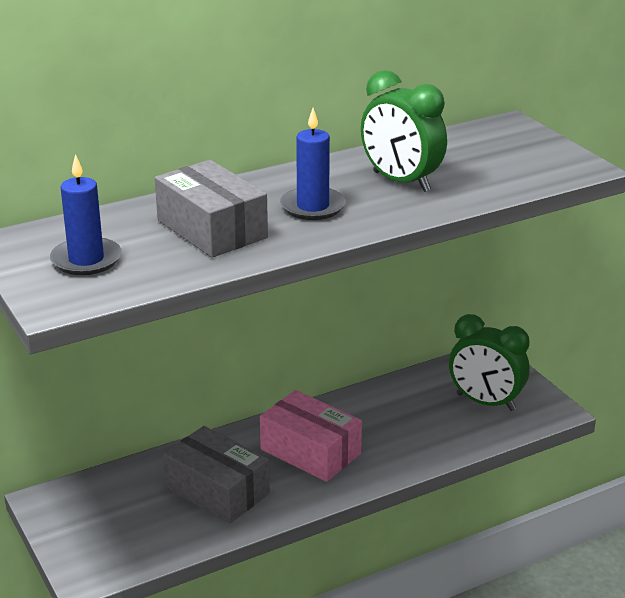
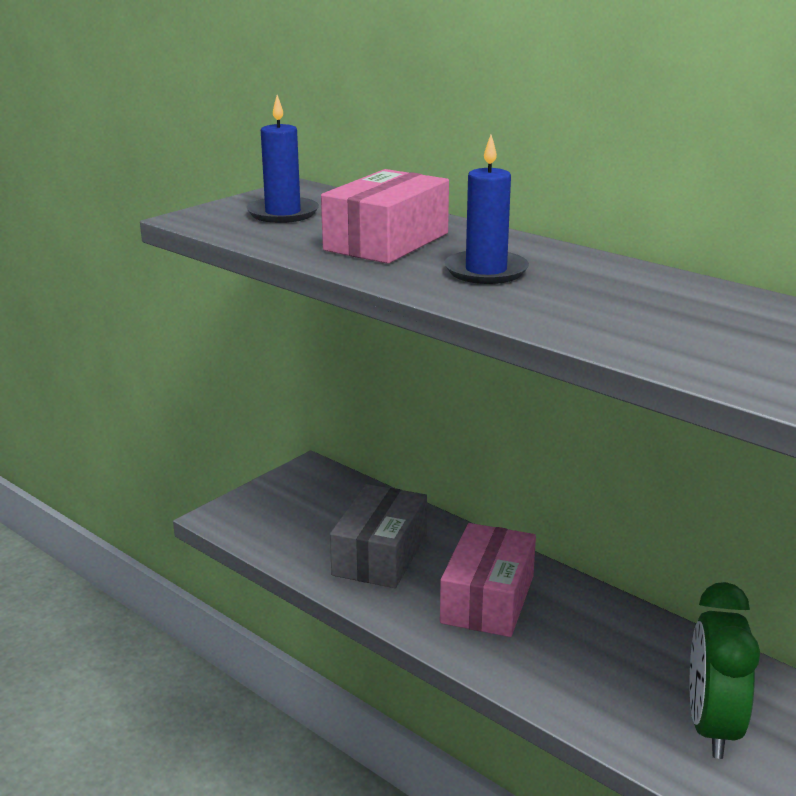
camera: 70 degrees right, 5 degrees down
grey box [155,160,268,258] -> pink box [321,169,449,264]
green clock [361,70,447,192] -> none

